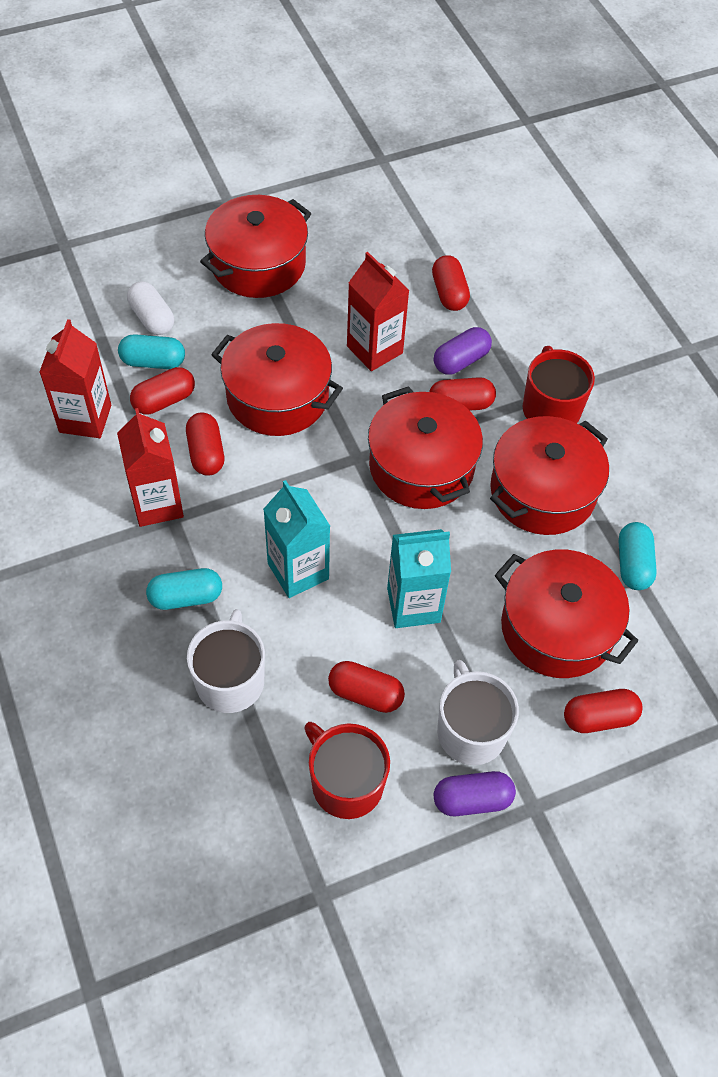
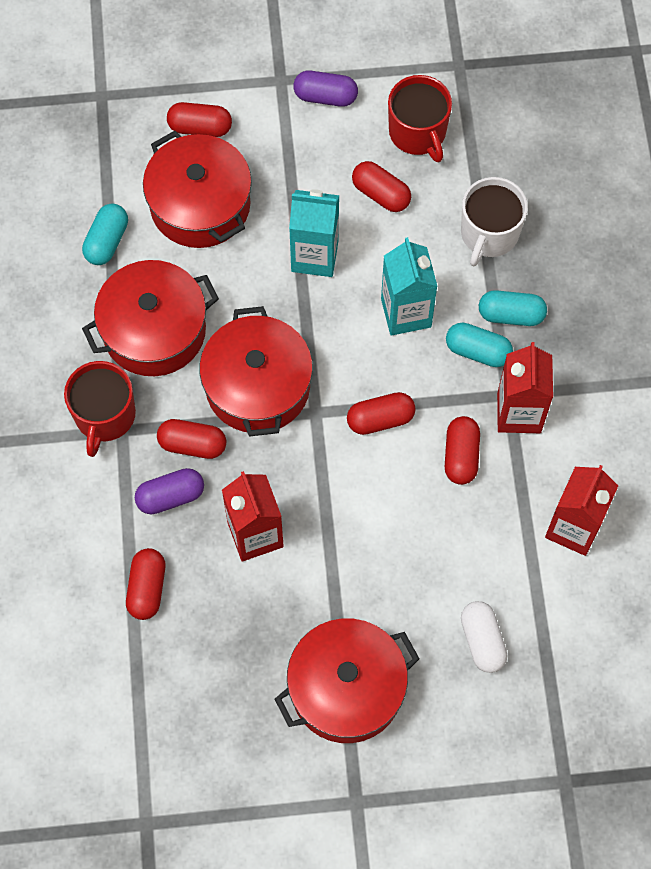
camera: 160 degrees left, 10 degrees up
turquoise capsule [118,334,185,369] -> turquoise capsule moved to [446,323,513,367]
red capsule [130,367,195,415] -> red capsule moved to [347,392,416,435]
red pot [211,323,343,436] -> none
white mug [437,660,519,765] -> none

